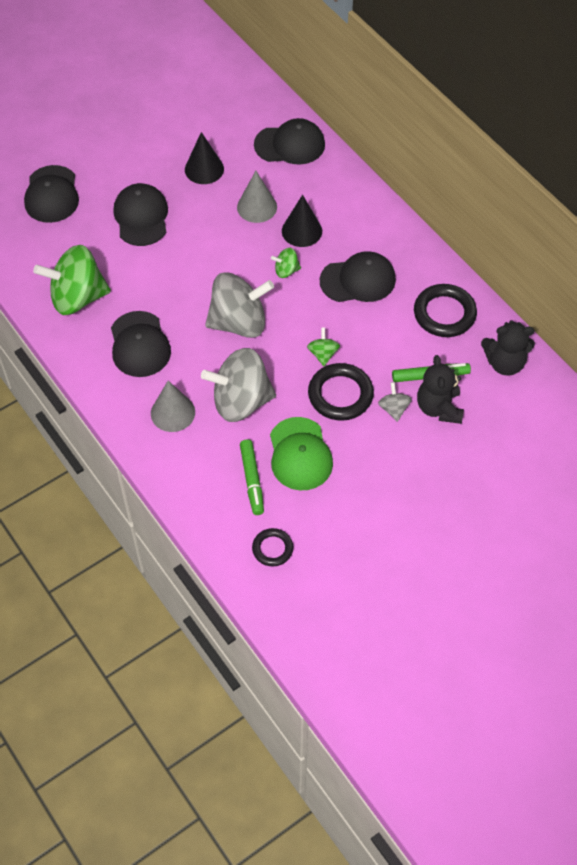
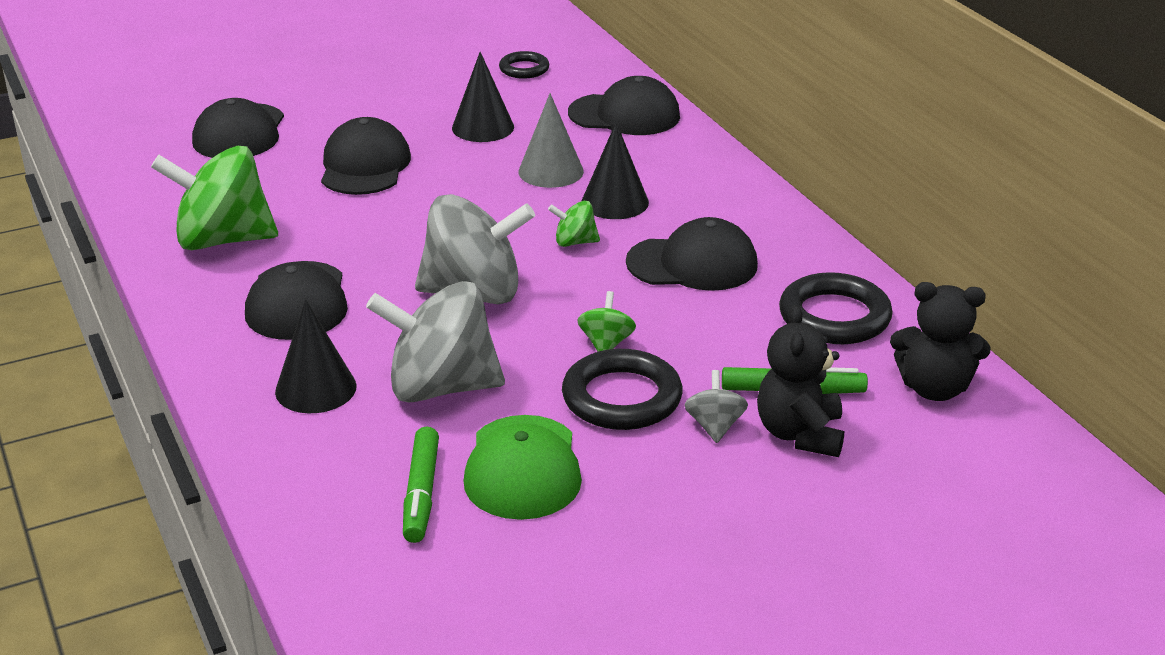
camera: 10 degrees right, 25 degrees down
grey cone [151,381,195,432] -> black cone [275,300,357,413]
black ring [252,528,293,566] -> black ring moved to [499,51,549,79]

